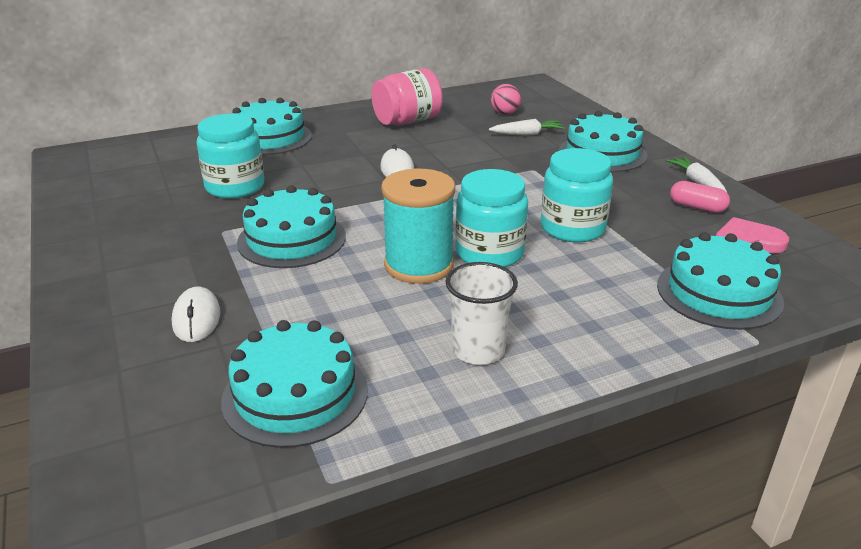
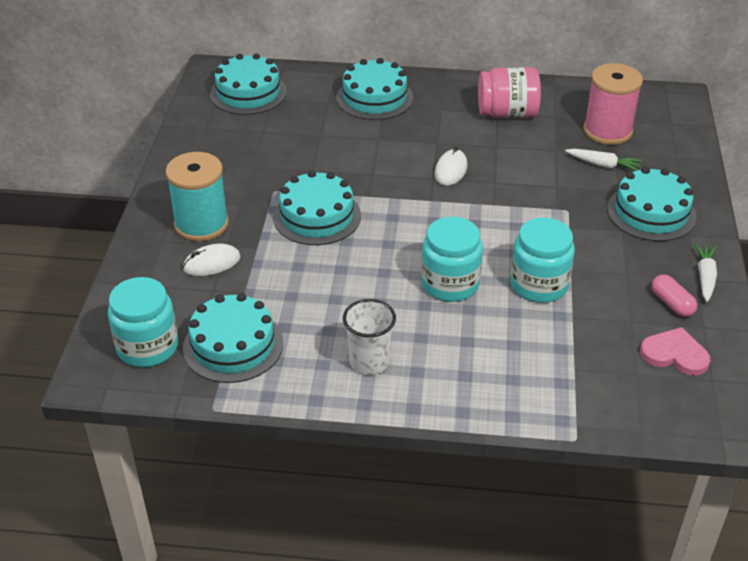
camera: 30 degrees right, 10 degrees up
white mouse [172,286,220,342] -> white mouse turned 45 degrees clockwise [183,244,240,276]
turquoise jar [196,114,264,199] -> turquoise jar moved to [108,277,178,367]
turquoise spool [381,169,455,284] -> turquoise spool moved to [165,152,229,242]
pink ball [491,84,521,115] -> pink spool [583,63,643,145]
turquoise cake [657,232,784,330] -> turquoise cake moved to [210,53,287,115]

